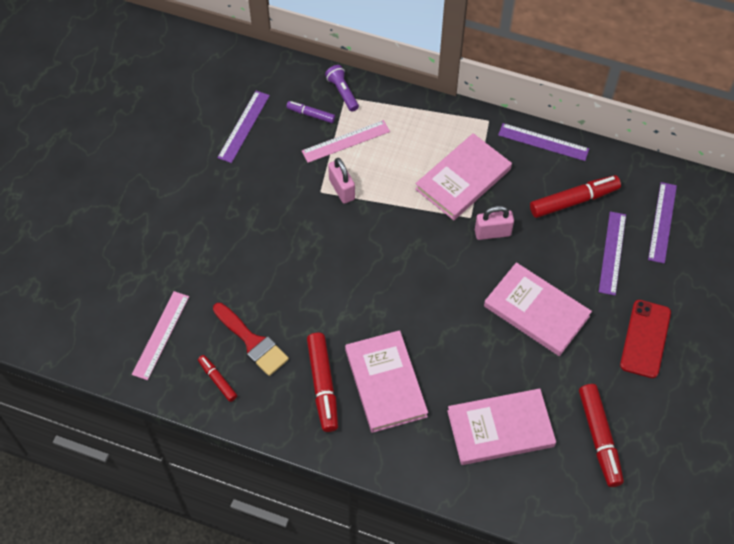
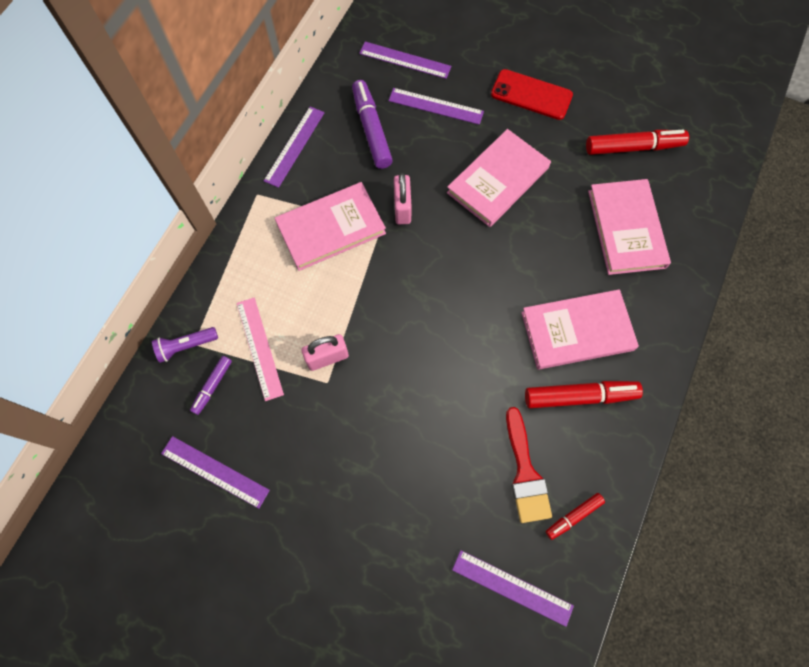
camera: 85 degrees left, 10 degrees up
pink ruler [132,291,189,380] -> purple ruler [452,550,574,627]
red brush [213,303,289,376] -> red brush turned 120 degrees clockwise [506,407,552,523]
pink book [415,133,512,220] -> pink book turned 75 degrees counterclockwise [275,182,386,271]
red marker [530,175,621,218] -> purple marker [352,80,393,169]

